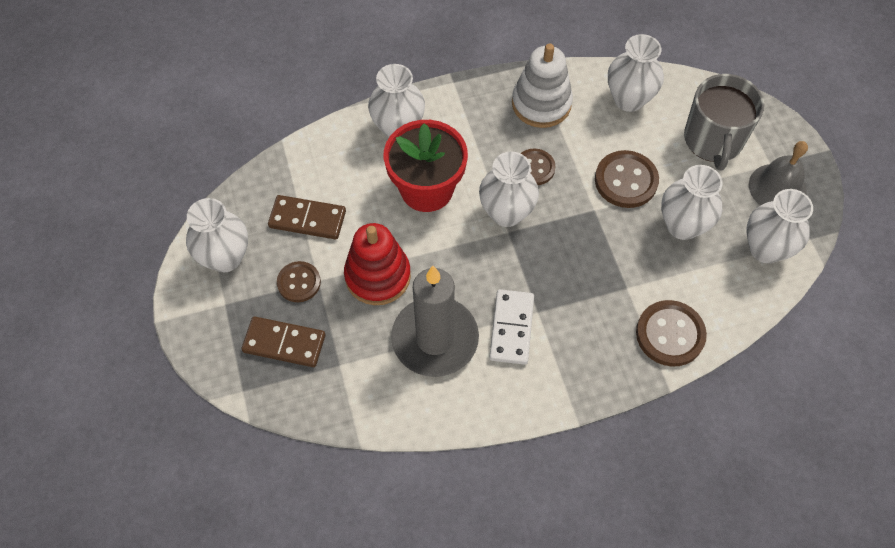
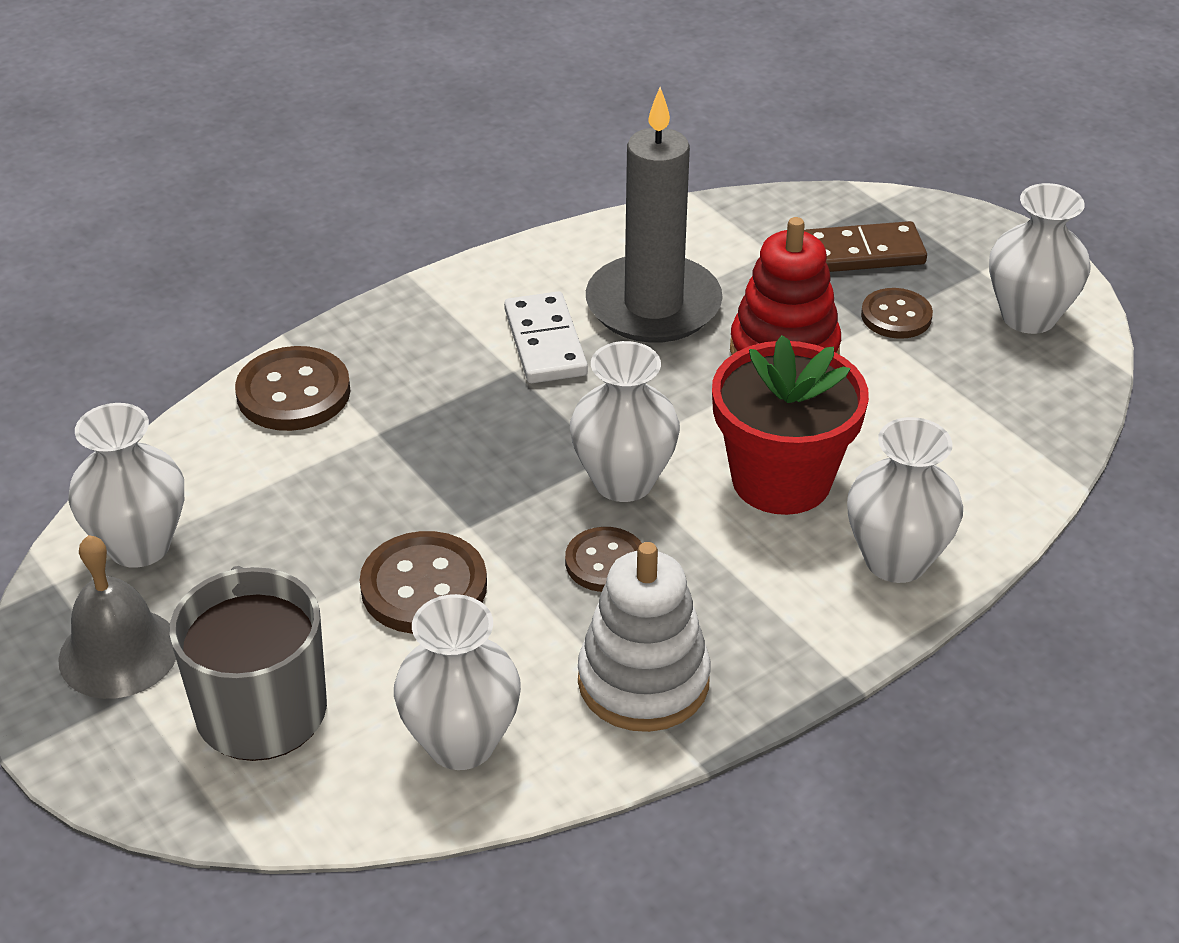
camera: 160 degrees right, 20 degrees down
brown domino [268,195,346,240] -> none
white vase [661,165,722,240] -> none

